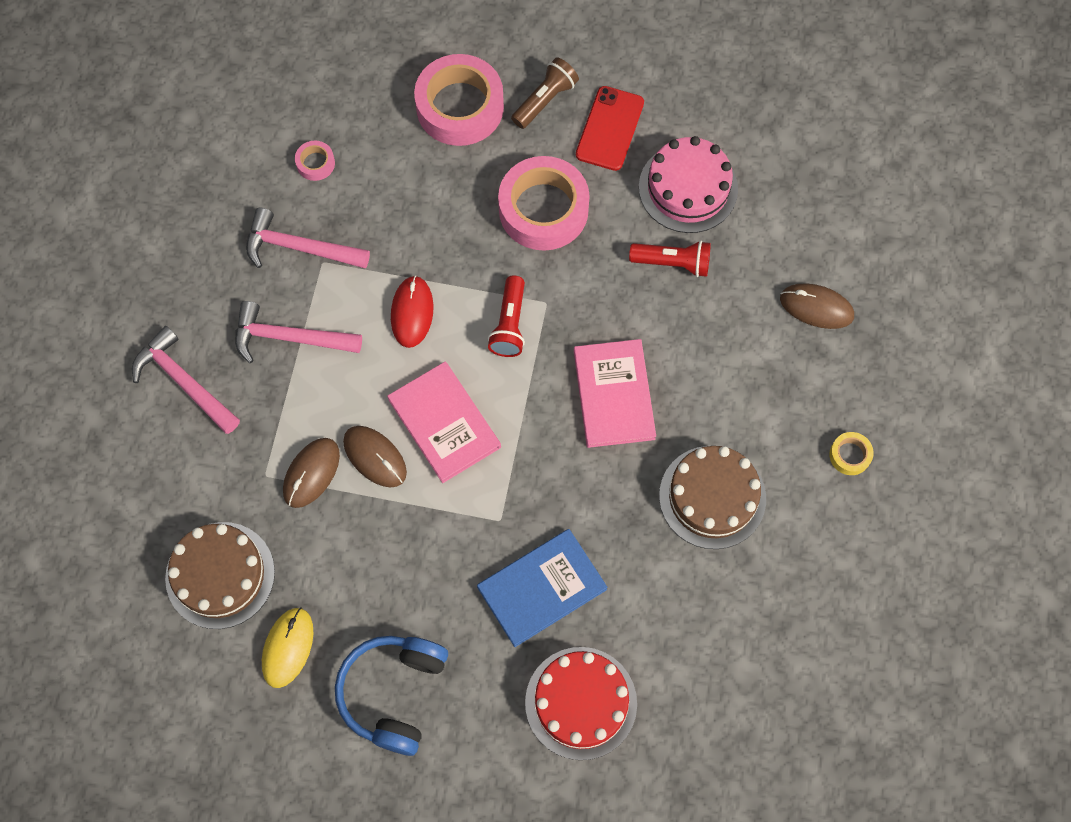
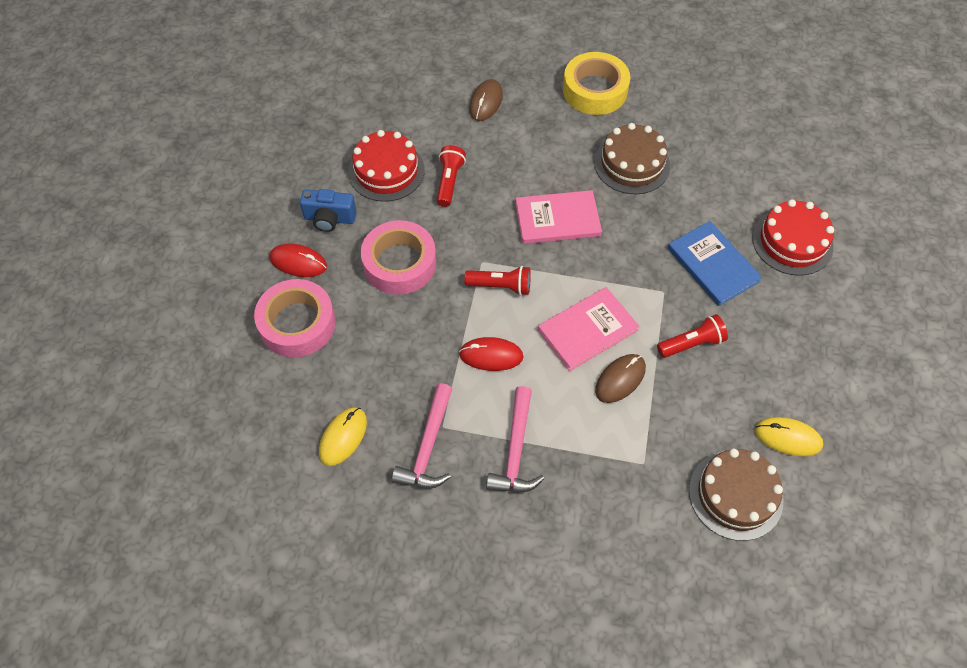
camera: 90 degrees left, 10 degrees down
pink hammer [132,326,240,434] -> none
brown mouse [283,438,340,508] -> none
pink tape [295,141,335,181] -> yellow mouse [319,407,367,466]
blue headphones [335,636,448,756] -> none
brown flashlight [511,57,579,129] -> red mouse [269,244,327,277]
red phone [576,86,644,171] -> blue camera [300,189,357,232]
pink cake [639,136,738,233] -> red cake [348,130,425,202]
yellow tape [829,432,874,475] -> yellow tape [563,52,630,115], size x2.31
none -> red flashlight [657,314,728,358]

